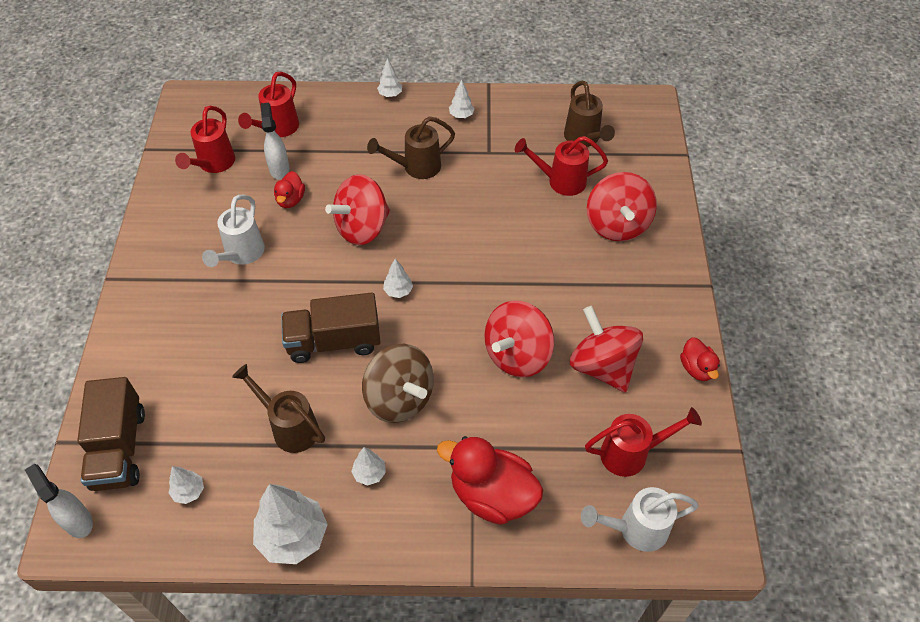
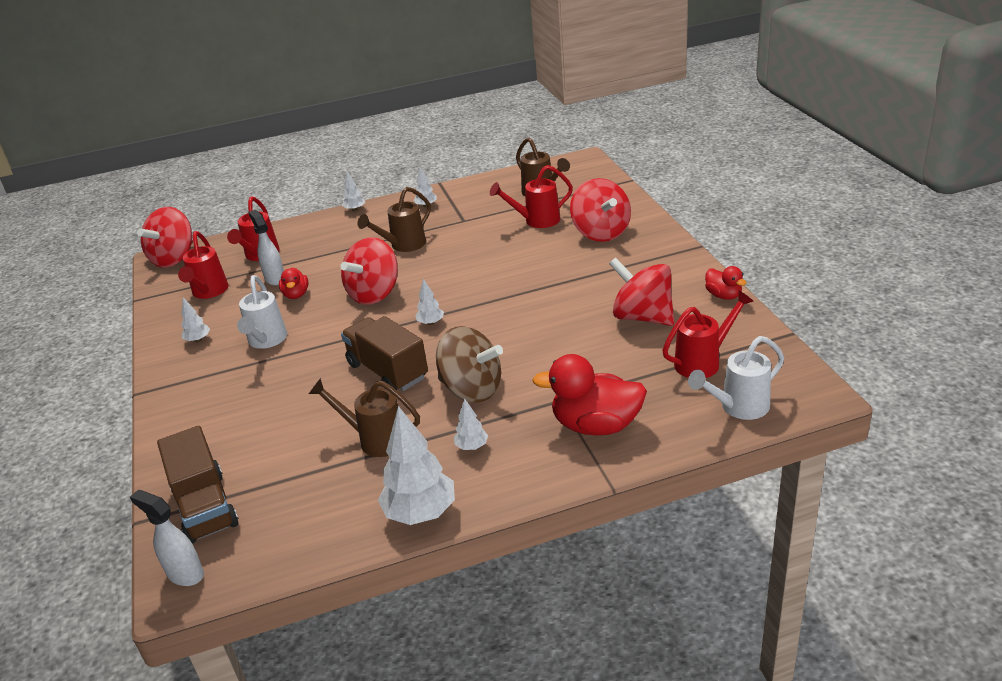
camera: 15 degrees left, 20 degrees down
white tree [169,466,204,504] -> white tree moved to [181,297,210,342]
brown truck [281,293,380,363] -> brown truck turned 75 degrees clockwise [341,316,428,391]
red spinning top [484,301,554,377] -> red spinning top moved to [137,207,193,268]

